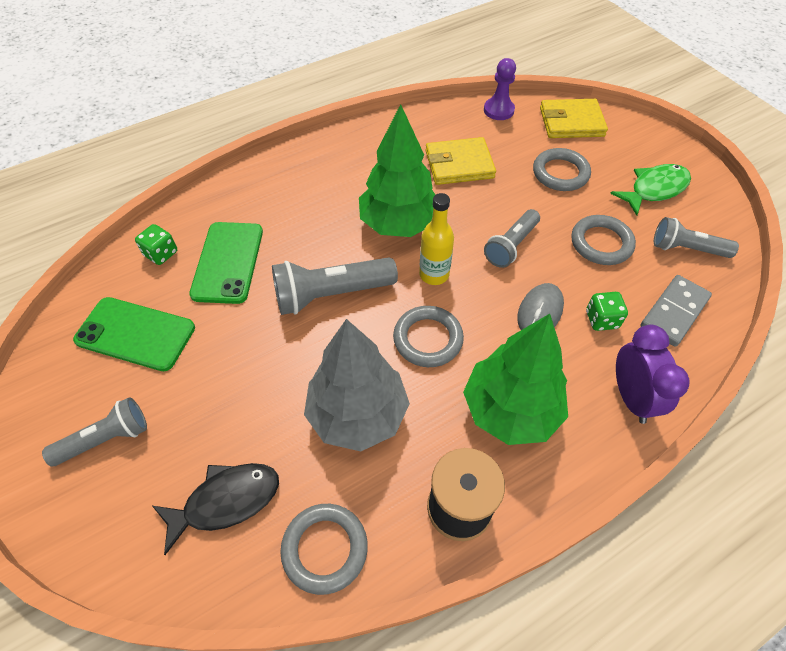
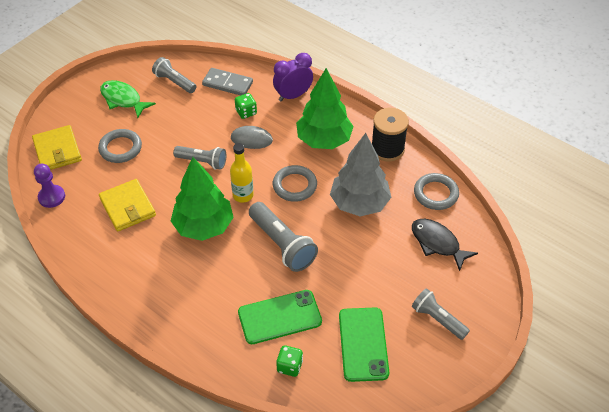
camera: 110 degrees left, 5 degrees down
grey ring [571,215,636,265] -> none
grey flashlight [654,217,739,258] -> grey flashlight turned 135 degrees clockwise [152,57,197,93]

